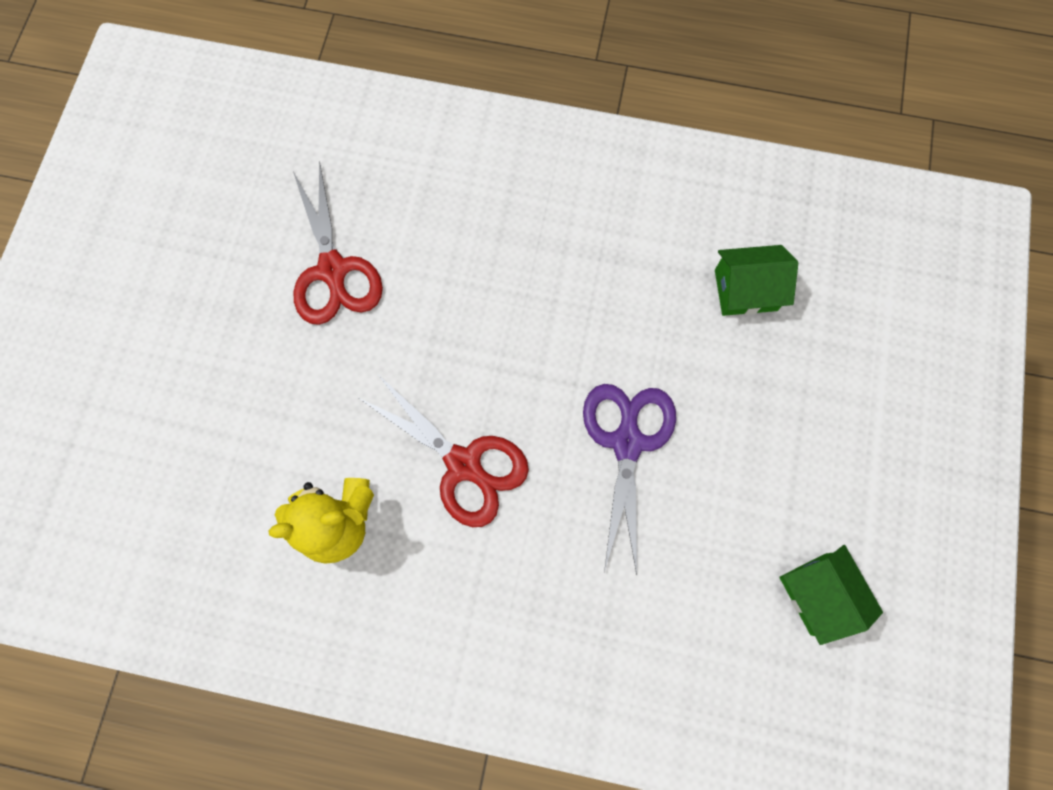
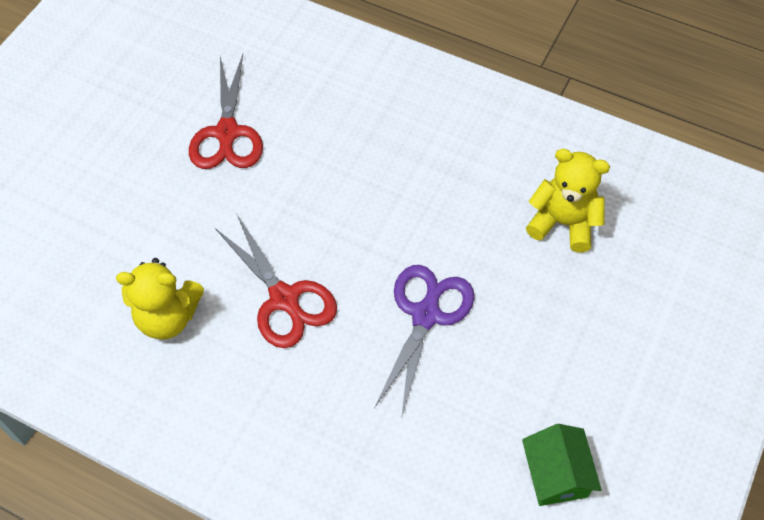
camera: 15 degrees right, 15 degrees down
green house [715,245,798,316] -> yellow teddy bear [526,149,610,253]

